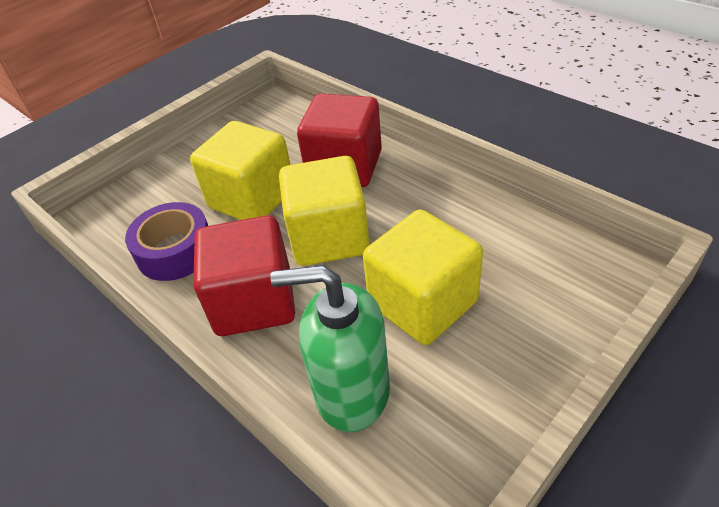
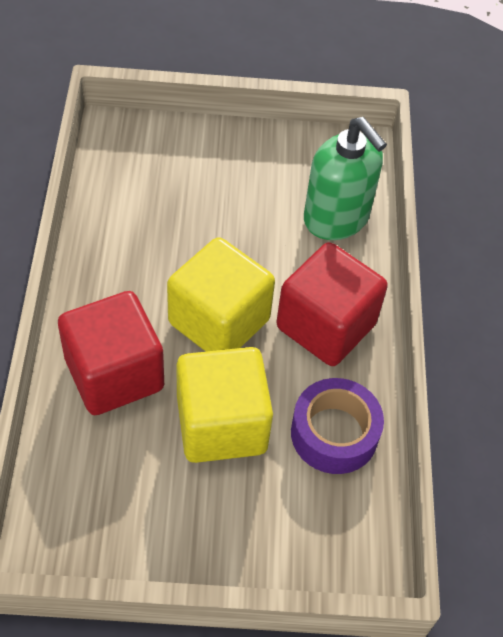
camera: 140 degrees left, 10 degrees up
yellow cube [363,210,483,345] -> none

